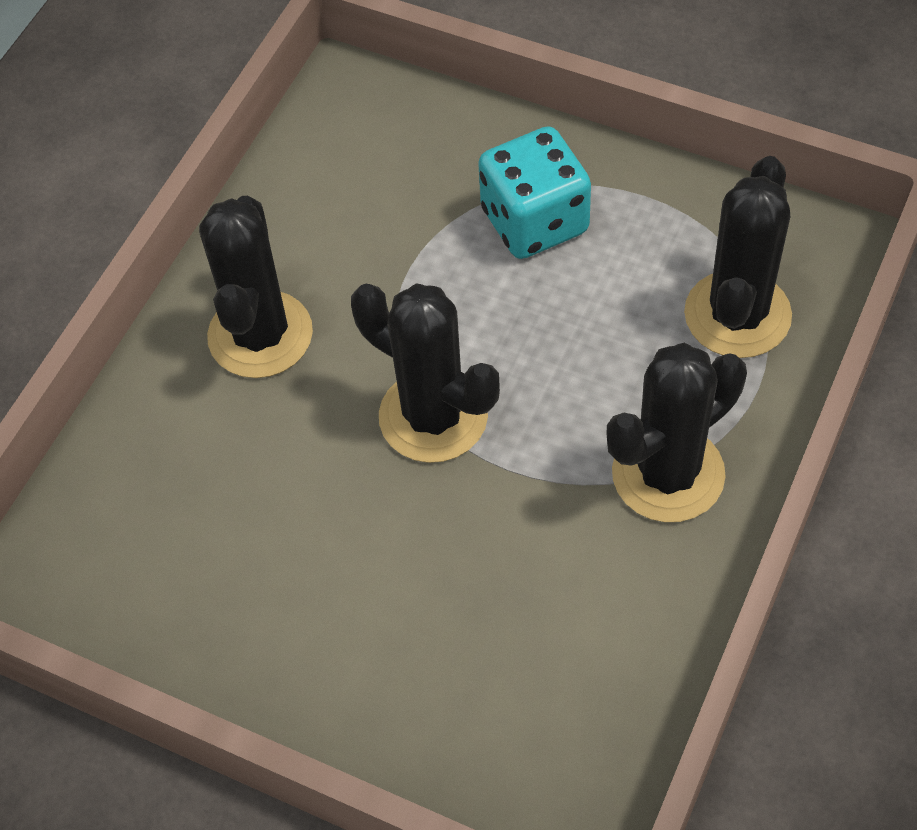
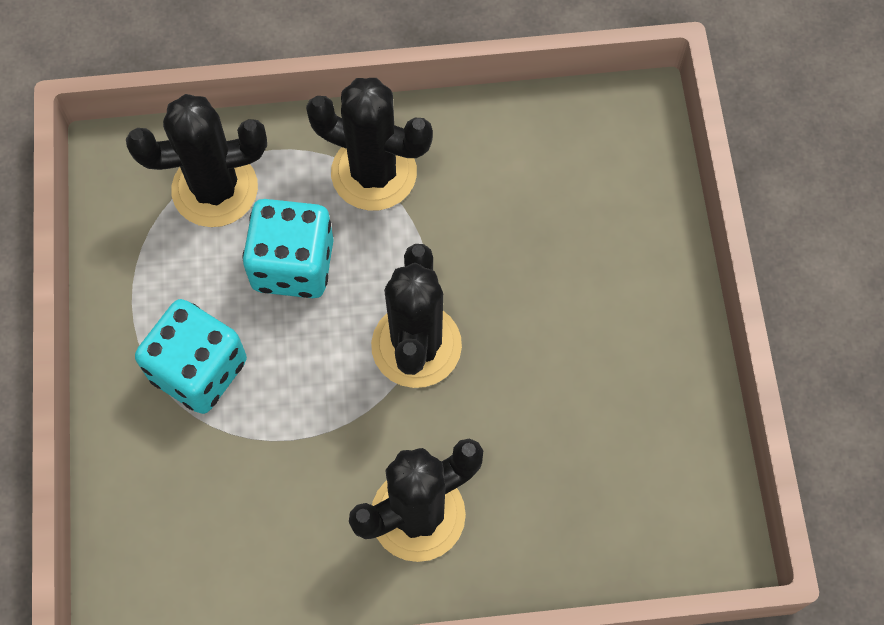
camera: 125 degrees left, 10 degrees up
none -> turquoise dice [242,199,334,298]

